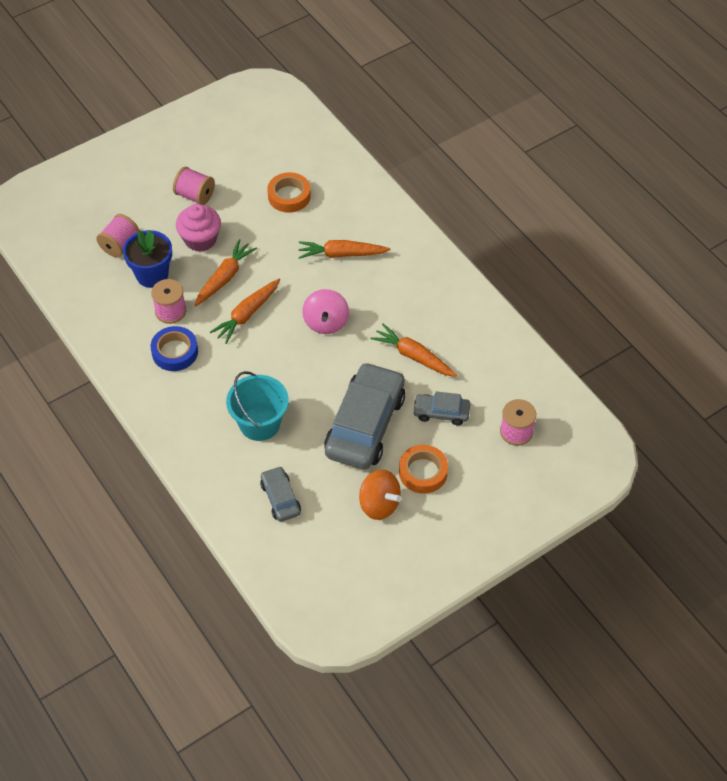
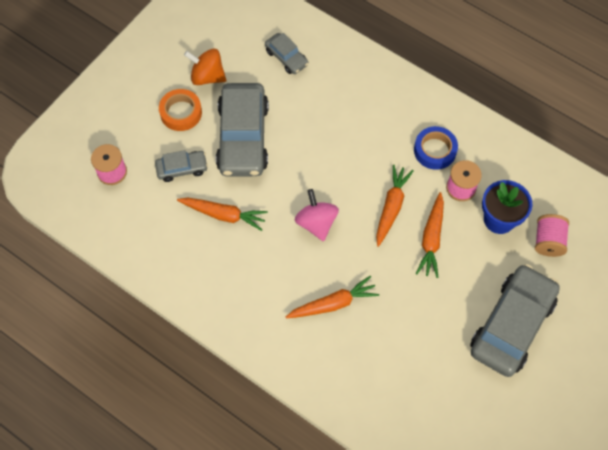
camera: 160 degrees right, 10 degrees up
pink spool [173,167,215,205] -> grey car [470,264,560,377]
pink cupcake [176,204,221,252] -> none
turquoise bucket [226,371,289,441] -> none
orange tape [268,172,311,213] -> none

